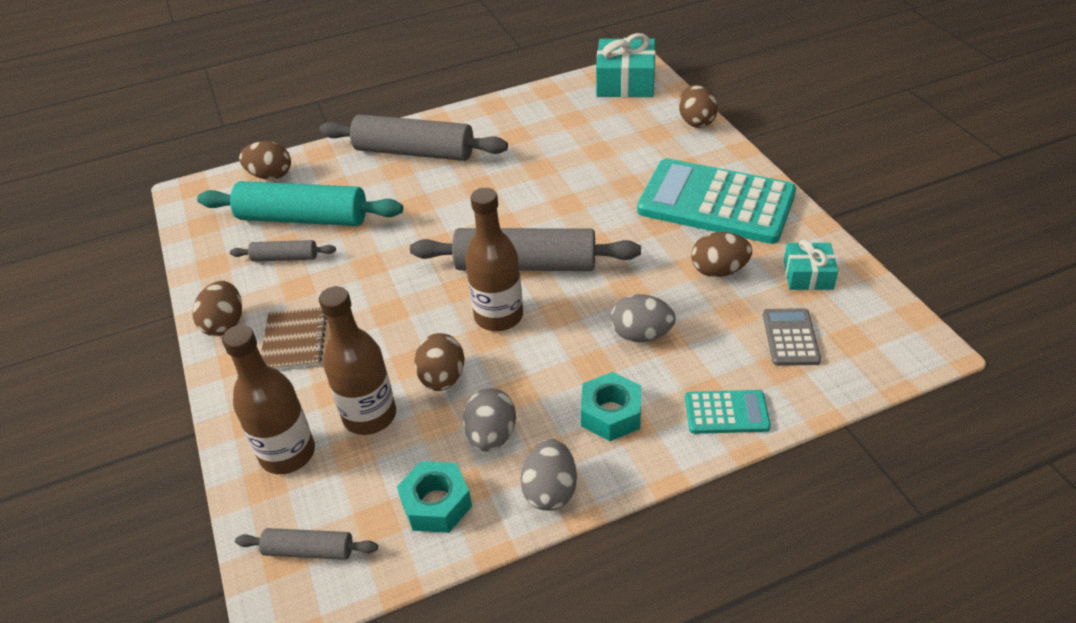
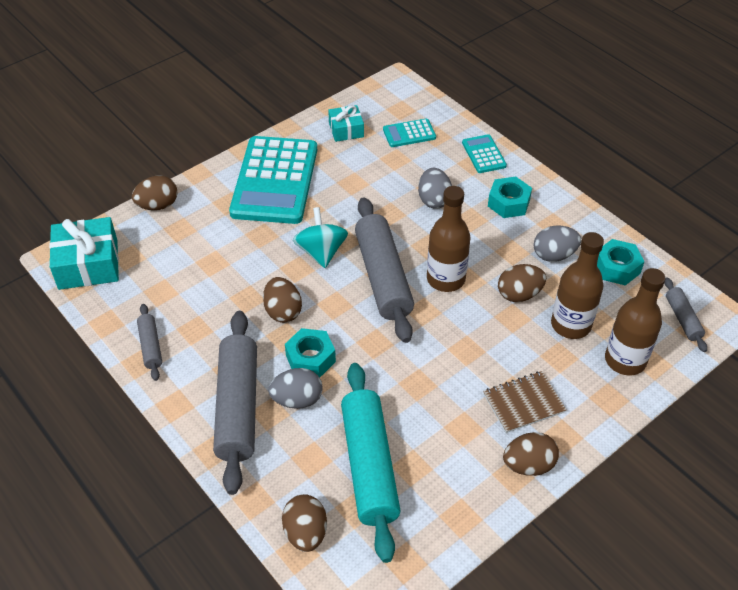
camera: 110 degrees left, 5 degrees up
grey rolling pin [230,240,336,262] -> grey rolling pin moved to [137,304,162,381]
grey egg [520,439,577,511] -> grey egg moved to [268,368,322,409]
brown egg [691,232,752,277] -> brown egg moved to [263,277,302,323]
grey calculator [763,308,821,366] -> turquoise calculator [383,119,436,147]
none -> turquoise nut [285,328,336,378]
none -> turquoise spinning top [293,207,348,268]

